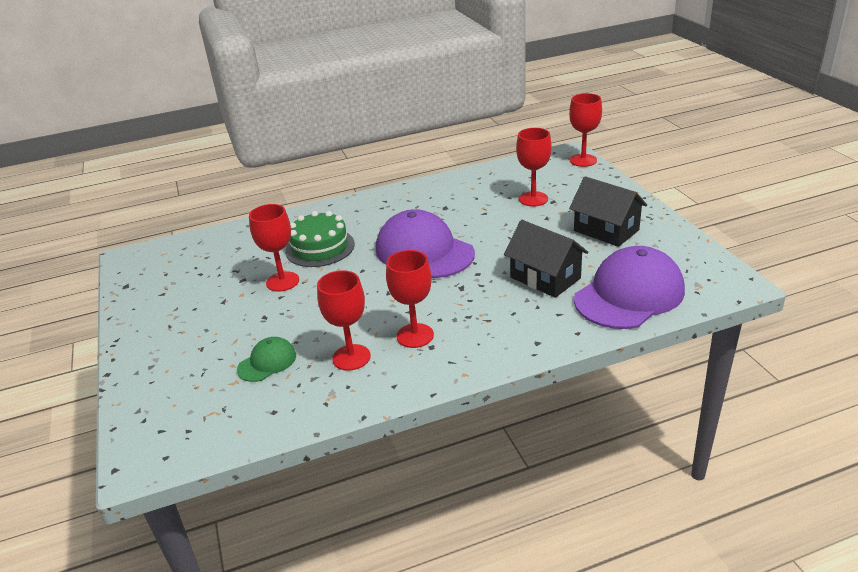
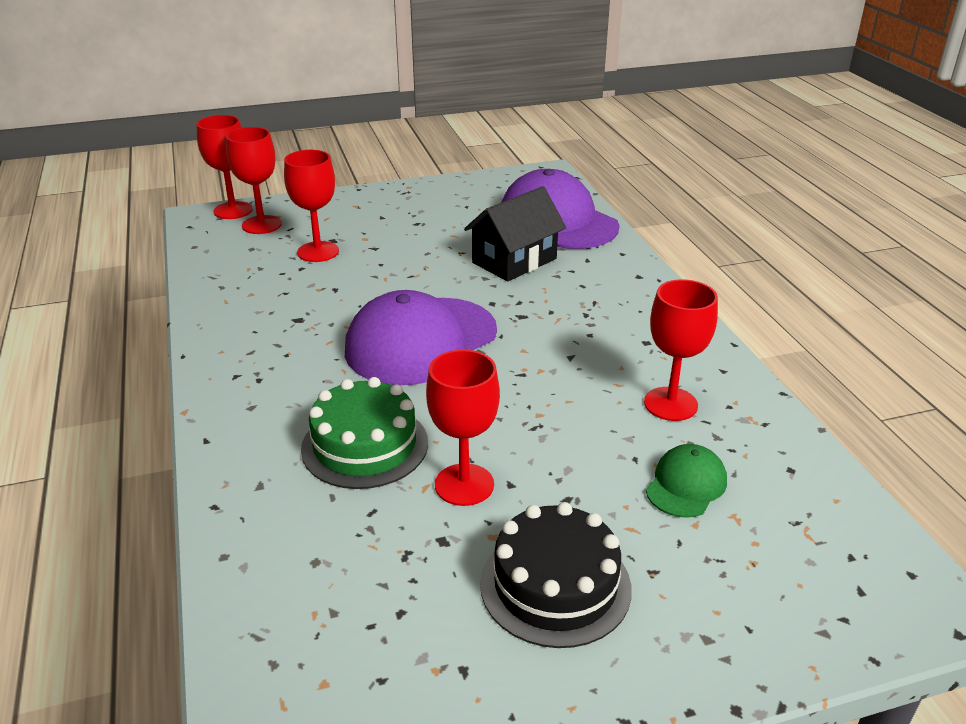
camera: 90 degrees left, 0 degrees up
green cap [237,337,296,382] -> green cap turned 75 degrees clockwise [646,444,727,518]
red goblet [386,250,434,348] -> red goblet moved to [226,127,282,234]
black house [569,176,647,247] -> none
none -> black cake [480,502,632,648]

